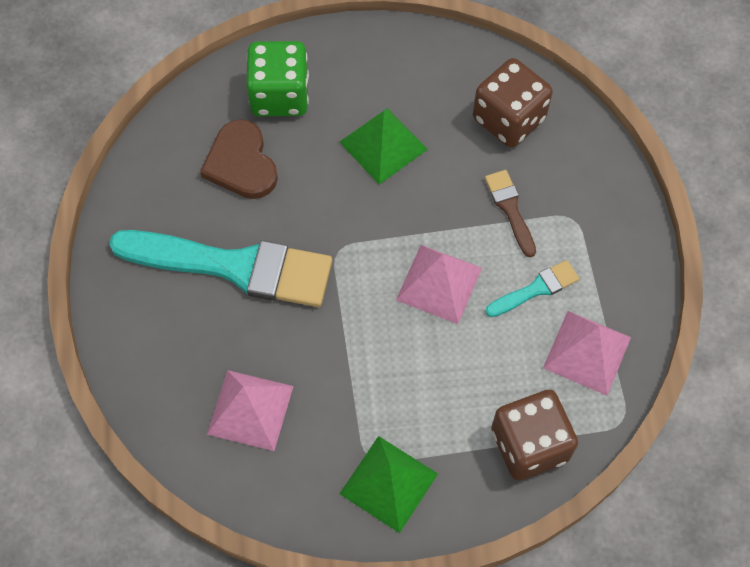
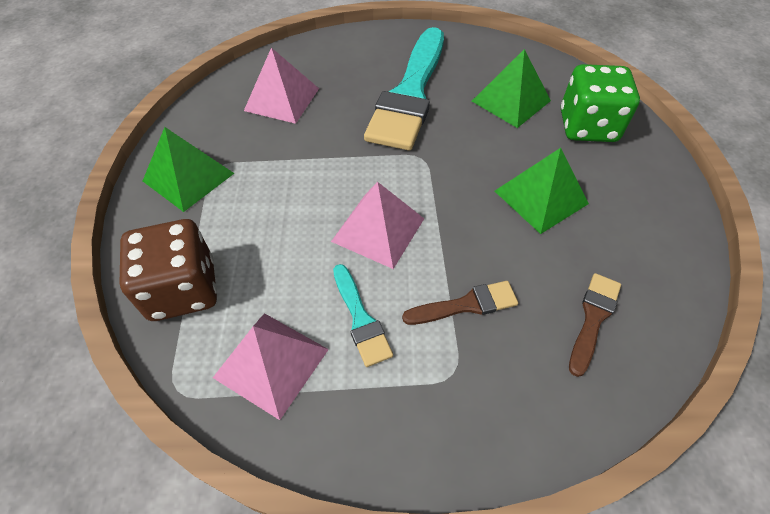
camera: 95 degrees right, 10 degrees down
brown heart [200,119,278,199] -> green pyramid [472,49,551,128]
brown dice [473,58,553,148] -> brown brush [569,273,621,377]

